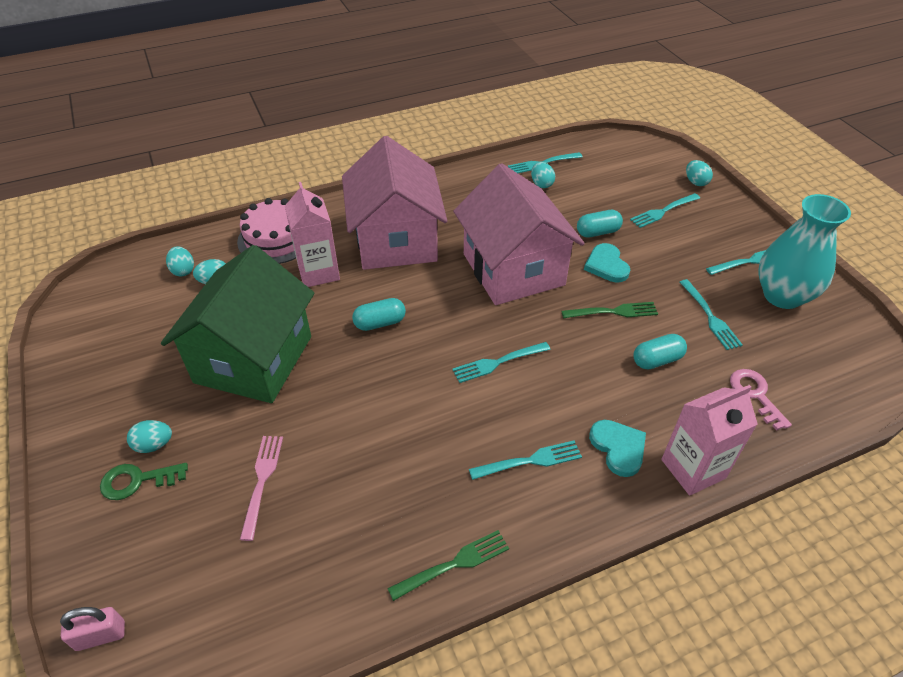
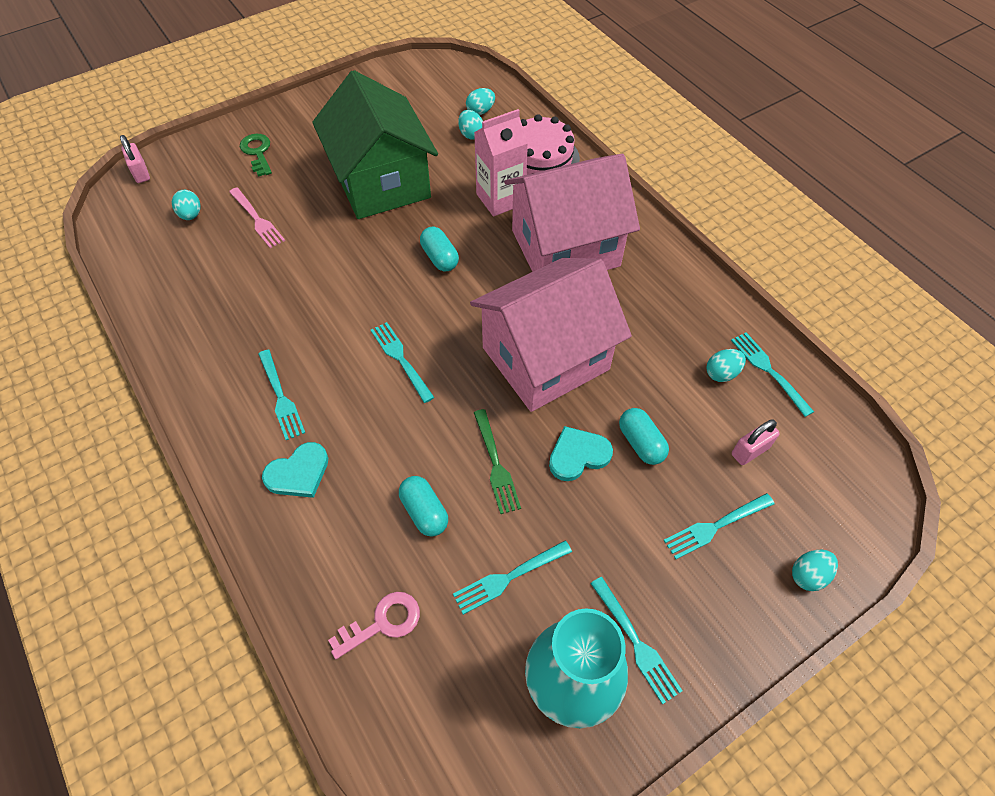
camera: 80 degrees right, 10 degrees up
turquoise egg [127,420,172,453] -> turquoise egg moved to [172,190,201,220]
green house [161,245,315,403] -> green house turned 60 degrees clockwise [312,70,438,219]
pink fork [240,436,283,541] -> pink fork turned 60 degrees clockwise [229,188,285,248]
green fork [387,530,509,601] -> none
turquoise fork [630,193,700,228] -> turquoise fork turned 75 degrees counterclockwise [664,493,775,559]
pink carton [661,385,758,496] -> none
none -> pink padlock [732,419,780,465]

